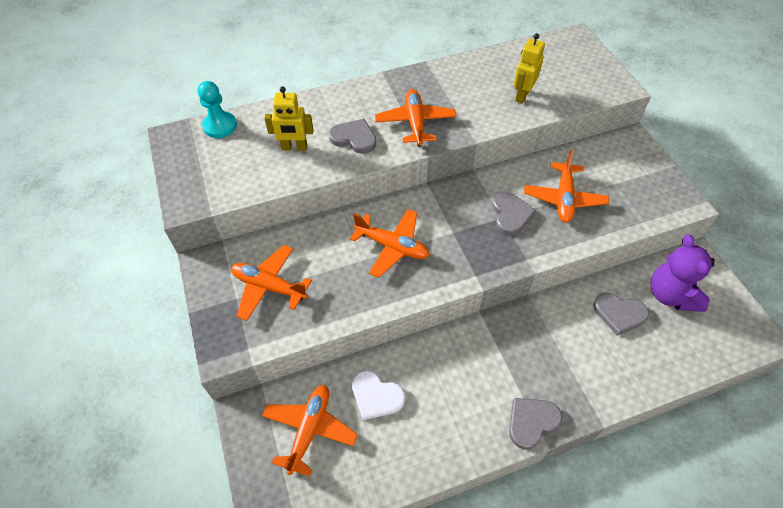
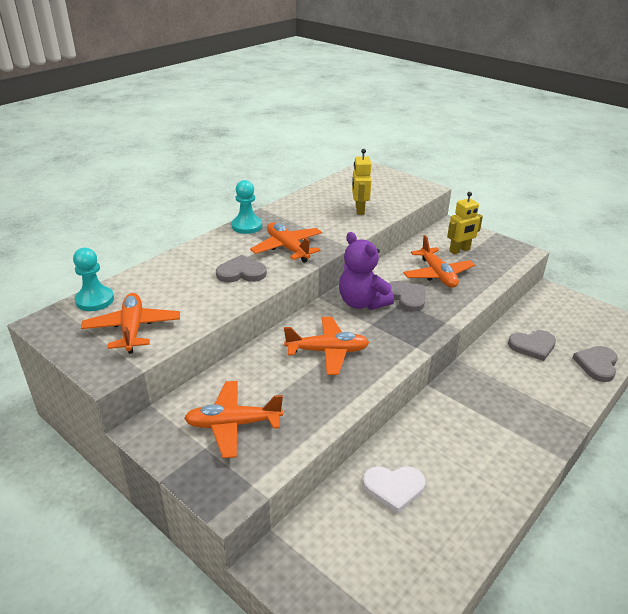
camera: 30 degrees left, 20 degrees down
orange plane [262,385,358,477] -> orange plane moved to [81,293,180,354]
yellow robot [264,86,314,151] -> yellow robot moved to [447,192,483,254]
grey heart [509,398,562,449] -> grey heart moved to [573,346,618,382]
purple teddy bear [651,235,715,312] -> purple teddy bear moved to [339,232,394,310]
none -> turquoise pawn [231,180,262,234]

